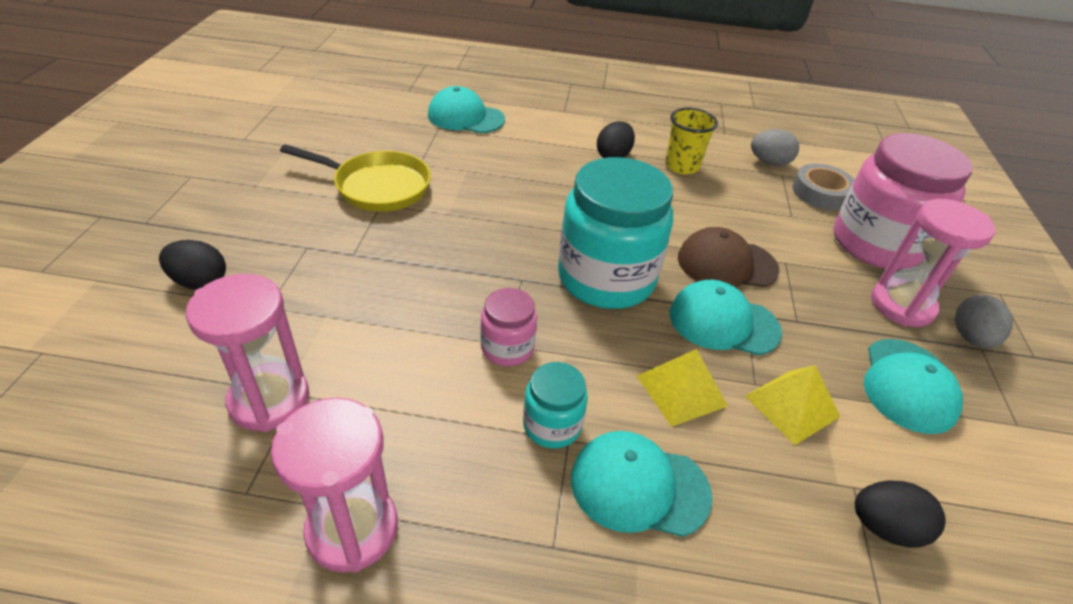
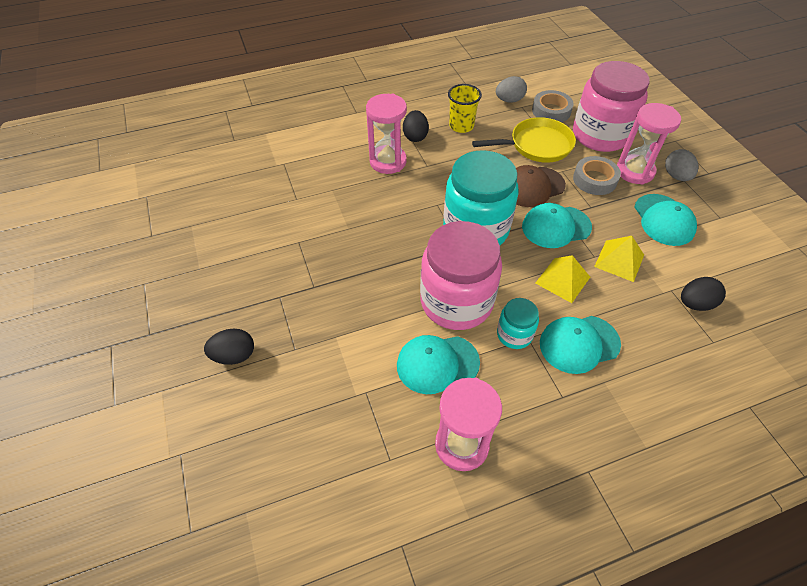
camera: 25 degrees left, 10 degrees up
pink hourglass [186,274,309,432] -> pink hourglass moved to [366,94,407,174]
yellow pan [280,144,431,212] -> yellow pan moved to [472,117,576,163]
turquoise cap [428,86,505,133] -> turquoise cap moved to [397,335,480,394]
pink jar [480,288,537,366] -> pink jar [420,221,502,330], size x2.09
none -> grey tape [573,156,621,195]

